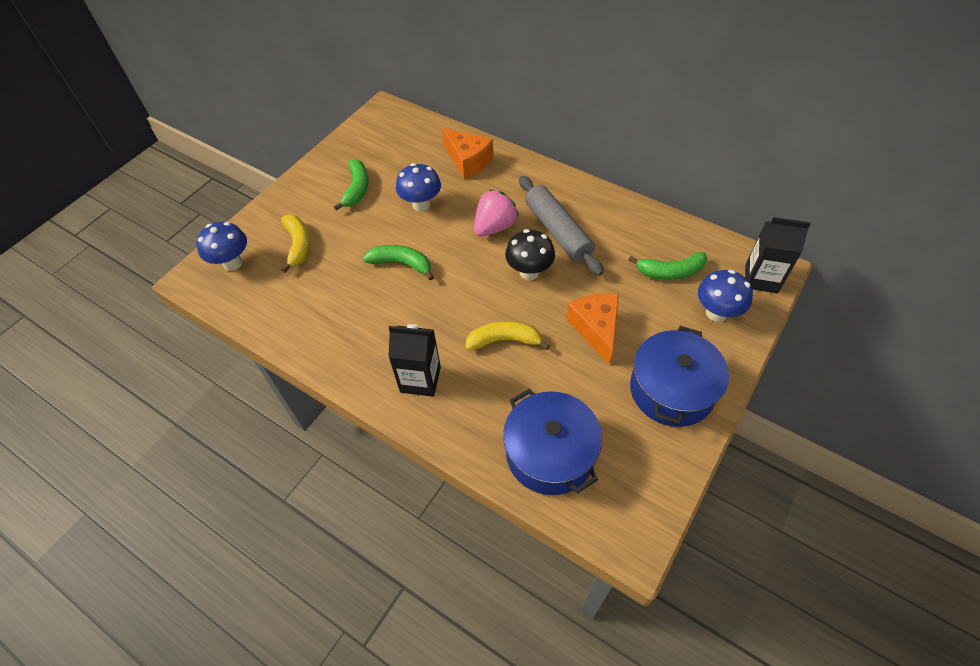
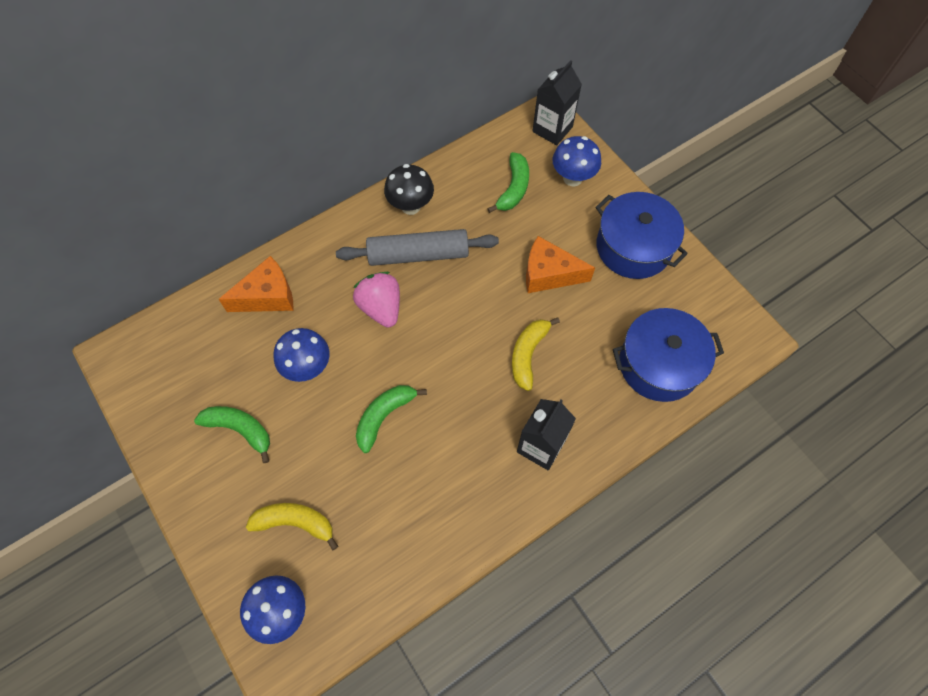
camera: 70 degrees left, 10 degrees up
black mushroom [505,229,555,280] -> black mushroom moved to [384,164,434,215]

